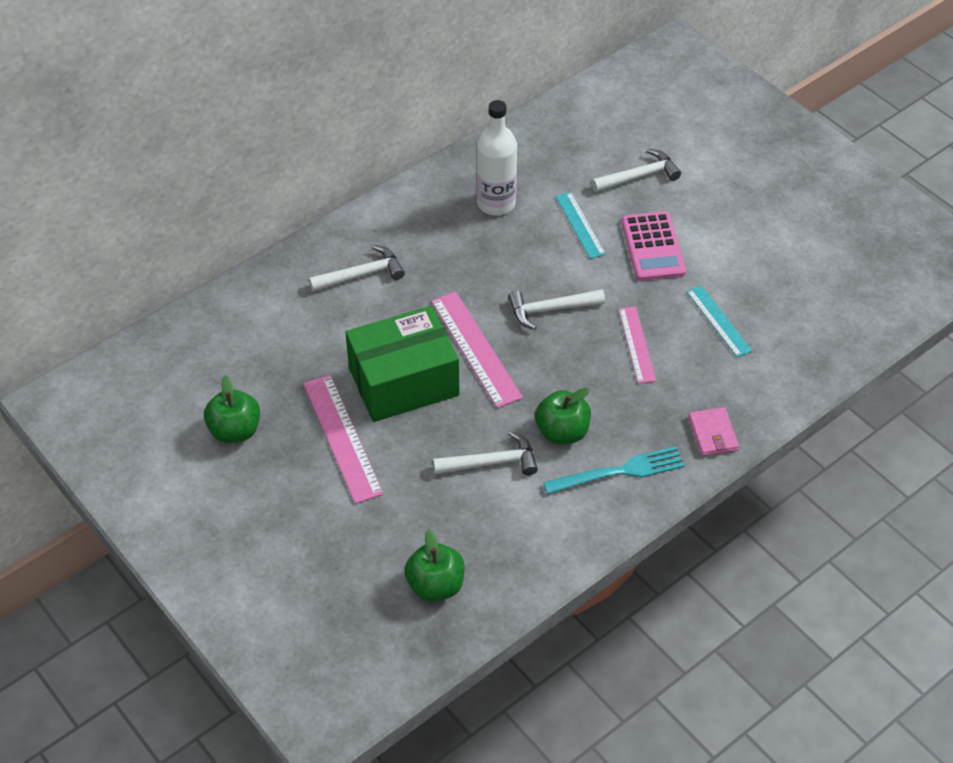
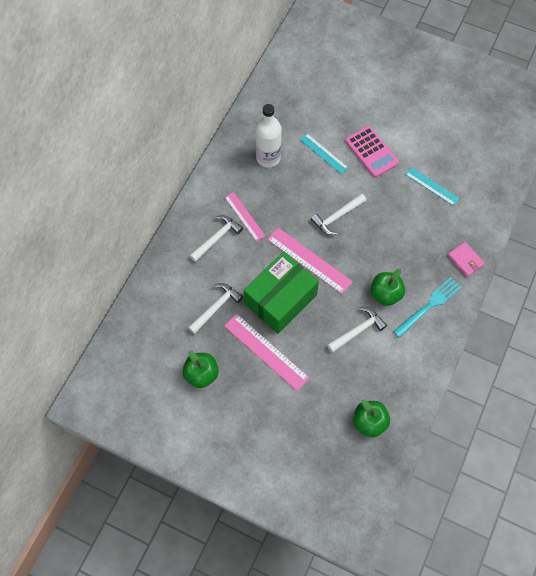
camera: 25 degrees left, 15 degrees up
white hammer [591,149,681,192] -> white hammer moved to [188,283,243,334]
pink ruler [619,306,656,383] -> pink ruler moved to [224,192,265,241]

